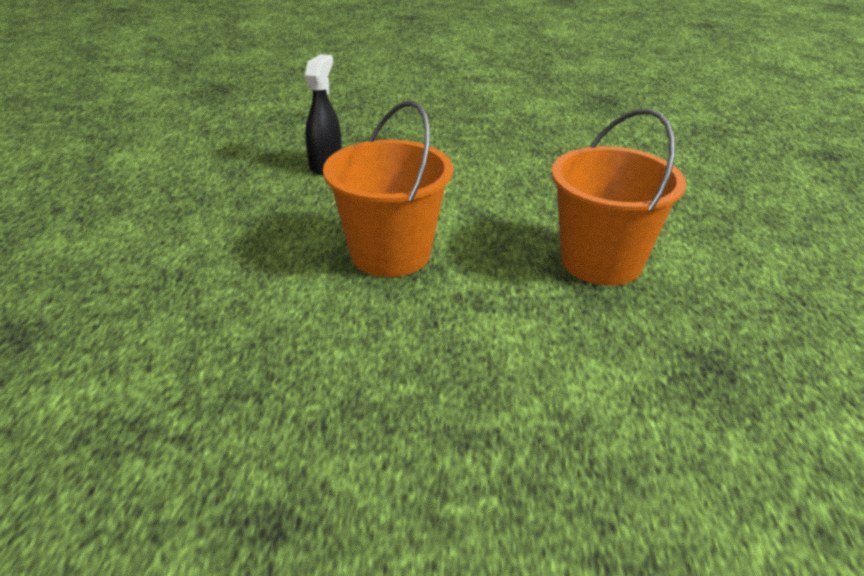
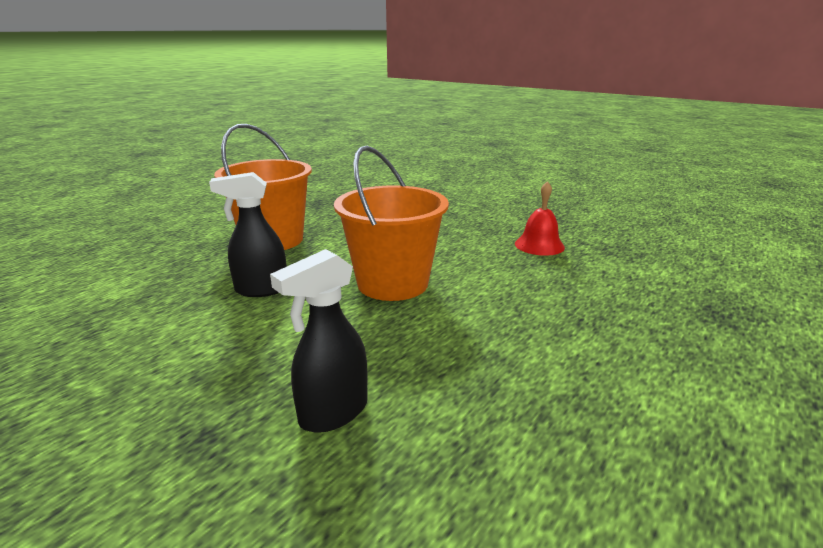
camera: 145 degrees left, 10 degrees down
none -> black spray bottle [209,172,287,297]
none -> red bell [515,181,565,256]

